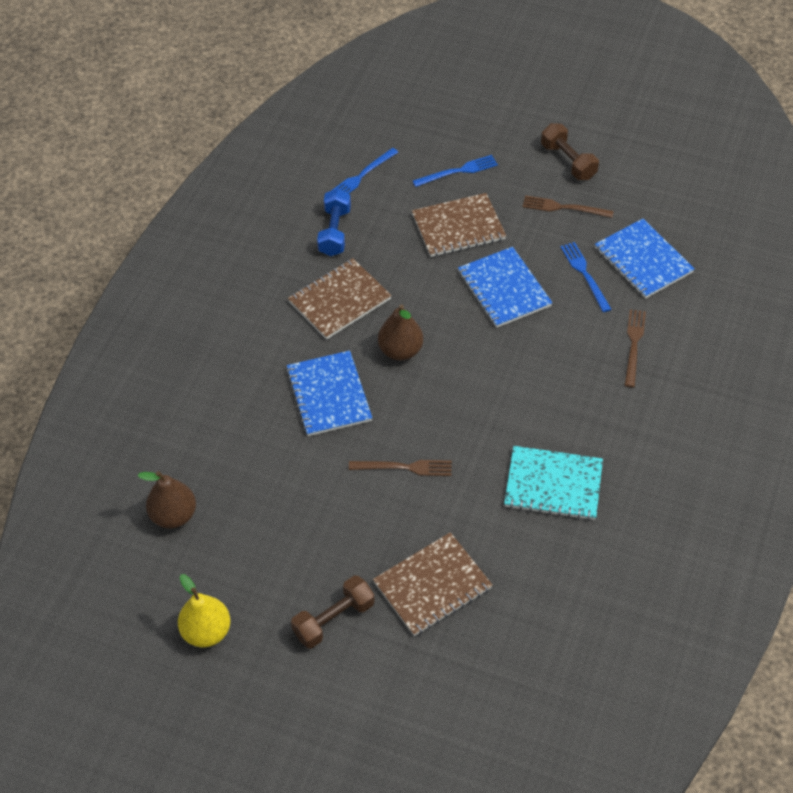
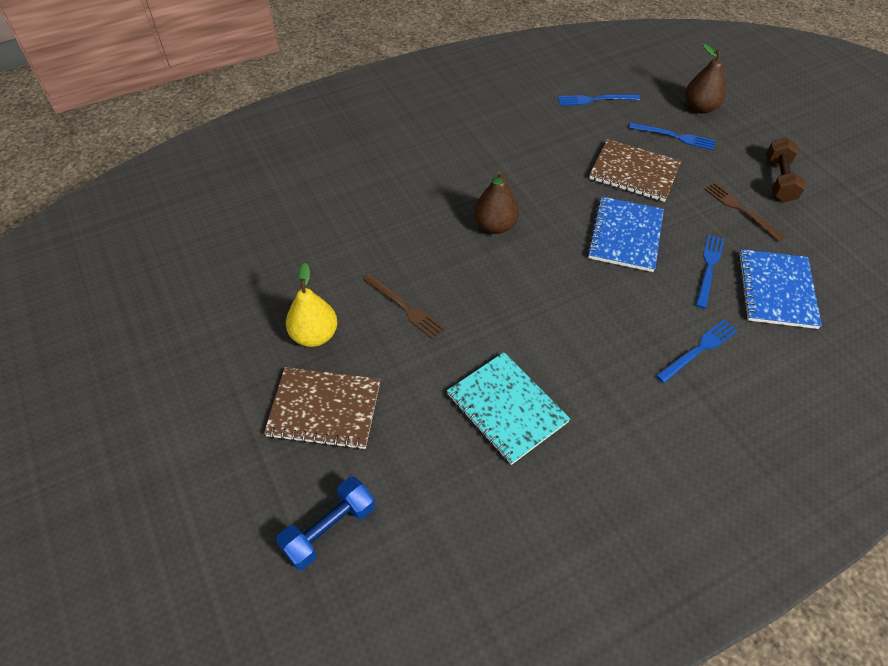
camera: 40 degrees right, 0 degrees up
brown pear [137,471,196,529] -> brown pear moved to [685,44,726,114]
yellow pear [178,574,230,647] -> yellow pear moved to [286,263,338,347]
blue notebook [286,351,372,436] -> none
brown notebook [288,258,392,340] -> none
brown dumbbell [291,575,375,648] -> none
blue dumbbell [317,188,351,256] -> blue dumbbell moved to [276,477,375,570]
brown fork [625,309,646,387] -> blue fork [656,320,738,383]

